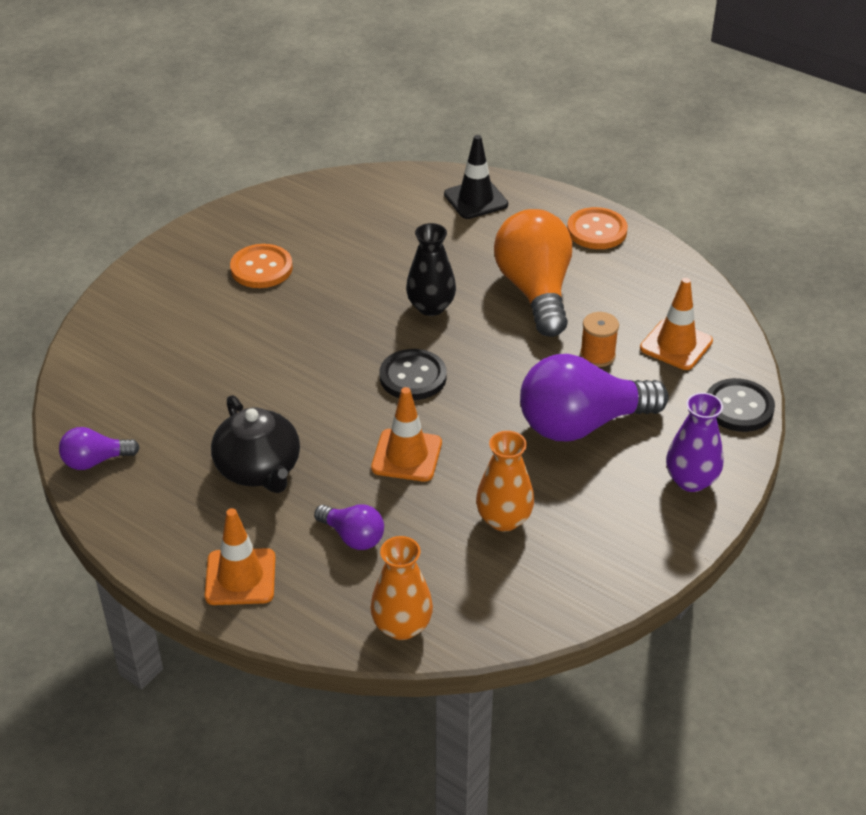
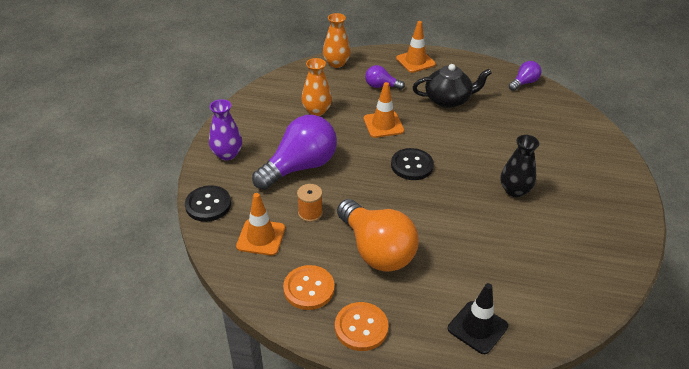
camera: 155 degrees right, 0 degrees up
black teapot [211,395,300,493] -> black teapot turned 135 degrees clockwise [413,64,492,108]
orange button [230,244,293,288] -> orange button moved to [283,265,335,310]
black vase [406,223,456,316] -> black vase moved to [500,135,539,197]

